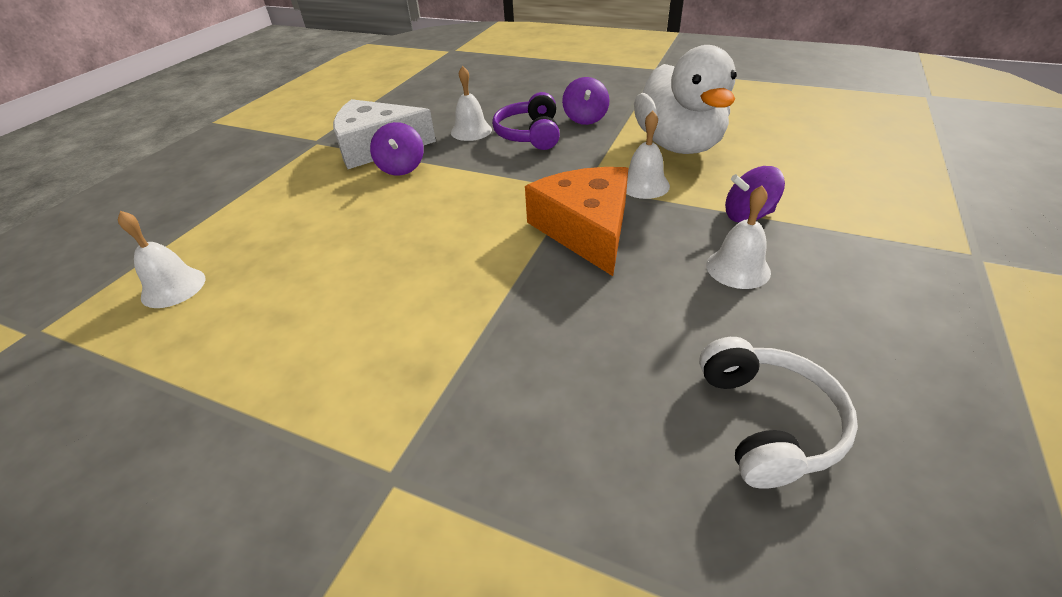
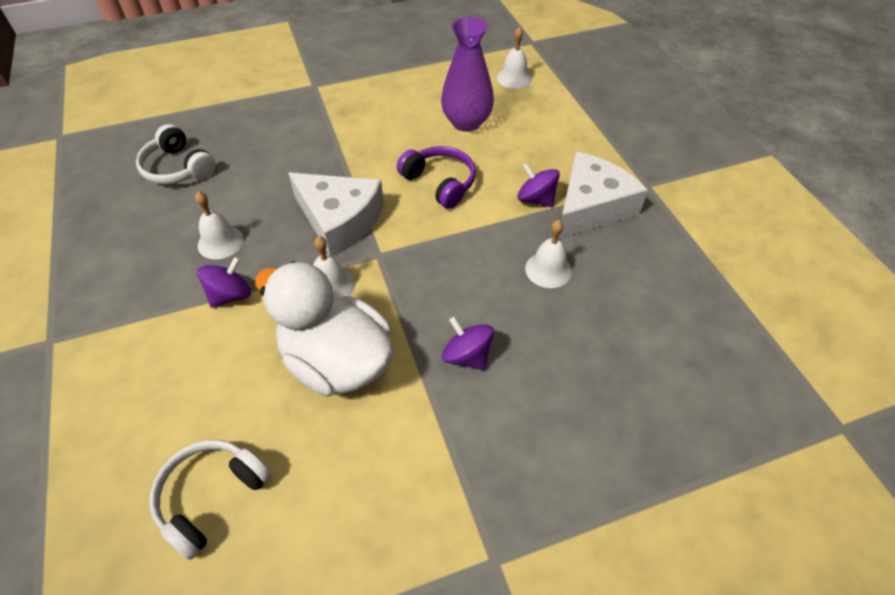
camera: 135 degrees right, 10 degrees up
purple headphones [492,92,560,150] -> purple headphones moved to [397,146,476,209]
orange cheese [525,167,628,276] -> white cheese [288,173,384,256]
none -> white headphones [150,440,272,560]
none -> purple vase [441,17,494,132]

